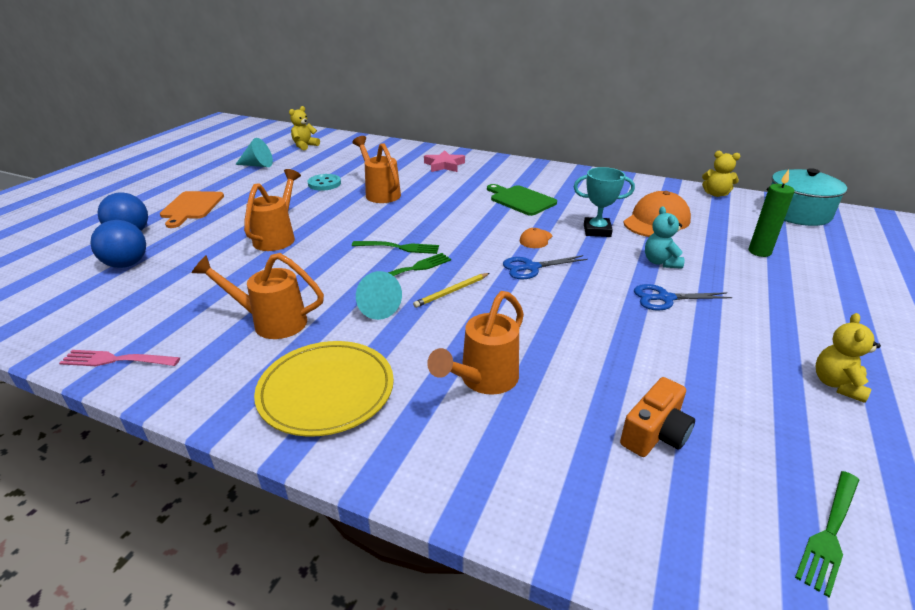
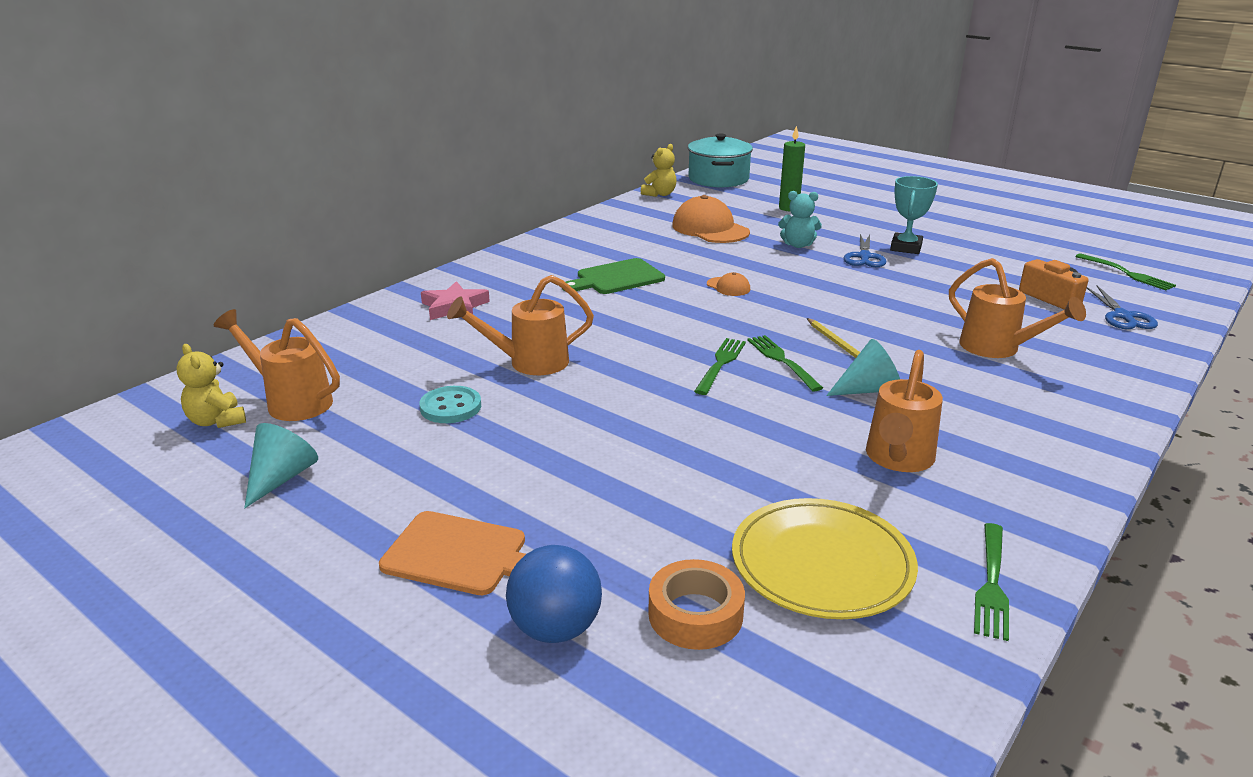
camera: 75 degrees left, 5 degrees down
pink fork [59,350,180,366] -> green fork [974,523,1009,641]
blue ball [90,220,146,268] -> orange tape [648,559,745,650]
orange watering can [244,169,301,251] -> orange watering can moved to [214,309,340,421]
yellow plate [254,341,394,437] -> yellow plate moved to [732,498,918,619]
blue scissors [503,255,588,280] -> blue scissors moved to [1087,286,1158,329]
turquoise trophy [574,167,635,237] -> turquoise trophy moved to [890,176,938,254]
yellow teddy bear [816,313,881,403] -> none

